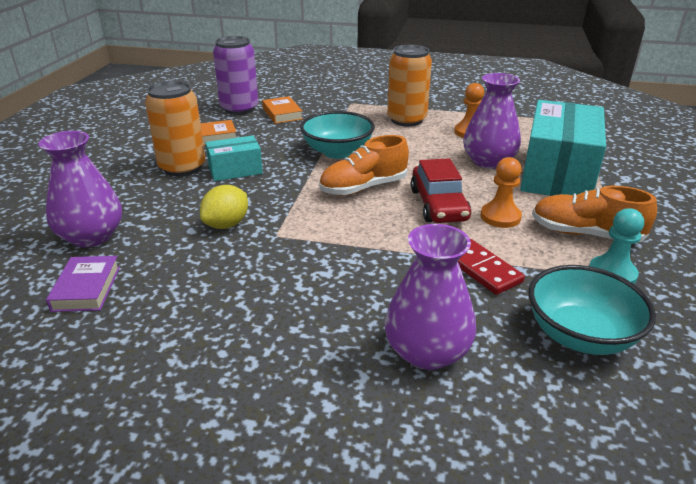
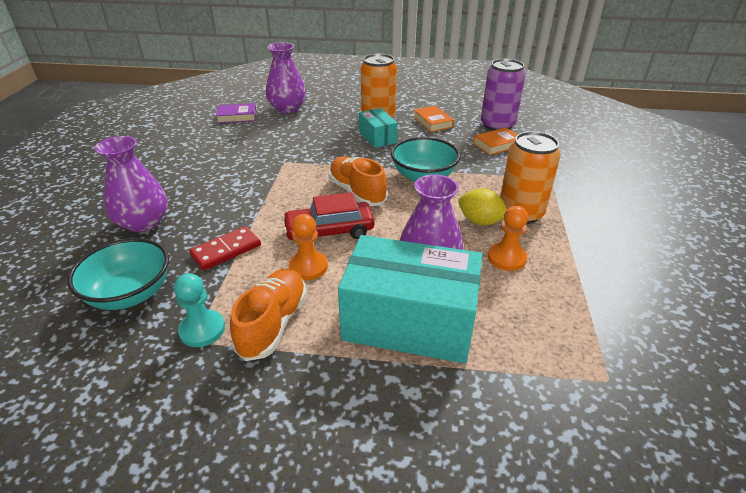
camera: 85 degrees right, 5 degrees up
yellow lemon [200,185,248,229] -> yellow lemon moved to [458,188,507,225]

